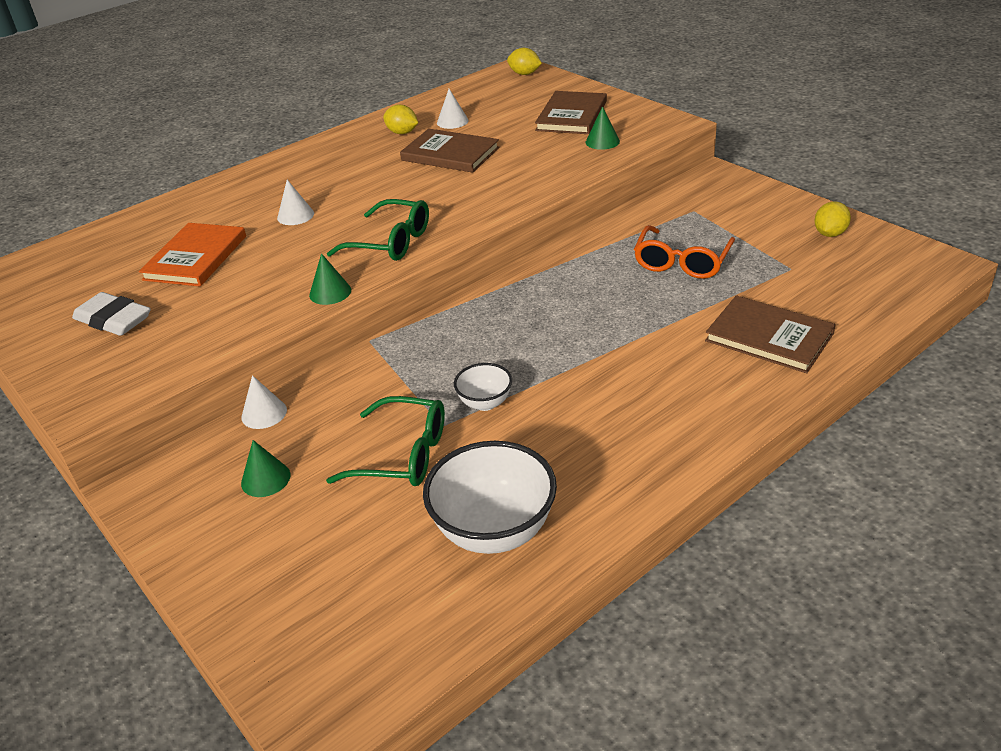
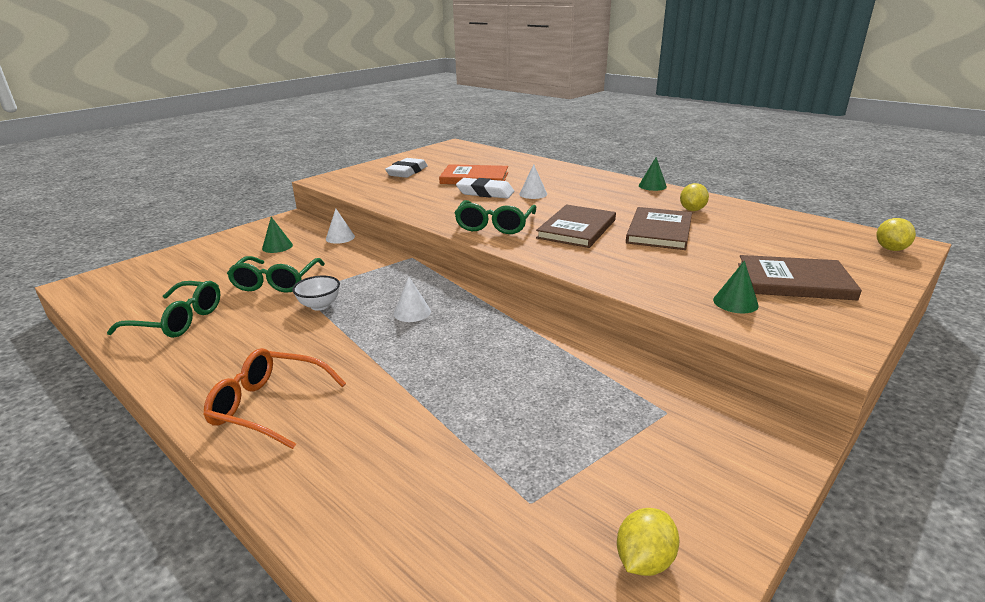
camera: 80 degrees right, 10 degrees down
green cone [309,253,351,305] -> green cone moved to [639,157,667,191]
white bowl [423,441,557,554] -> green glasses [107,281,221,338]
white cone [437,89,469,129] -> white cone moved to [394,277,431,322]
orange glasses [634,225,735,279] -> orange glasses moved to [203,348,346,449]
brown book [705,295,836,373] -> brown book moved to [536,205,616,248]
yellow lemon [814,201,851,237] -> yellow lemon turned 75 degrees counterclockwise [617,508,679,576]
none -> white eraser [456,178,514,198]

